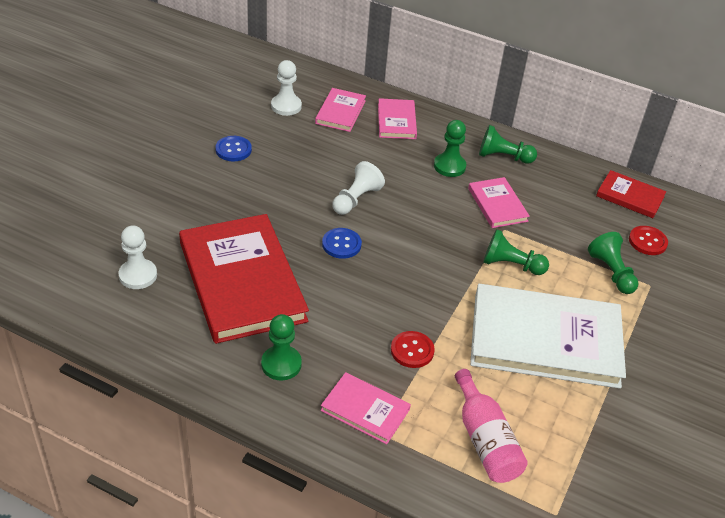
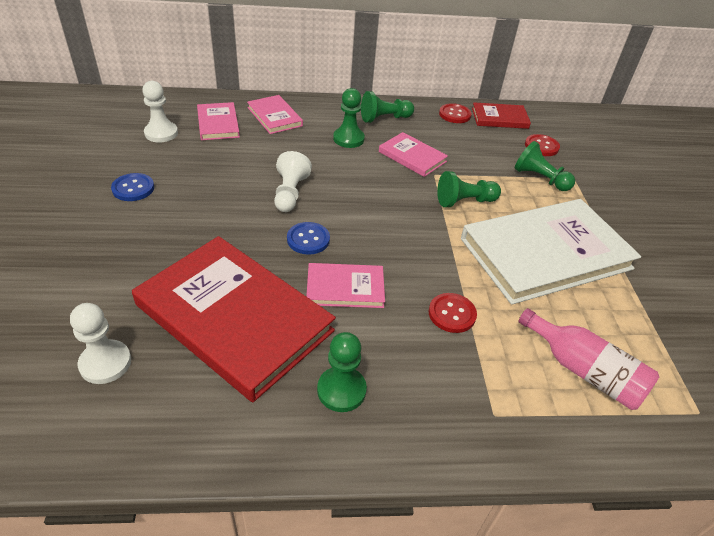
camera: 30 degrees left, 0 degrees up
pink book [320,372,411,444] -> pink book moved to [306,263,385,308]
none -> red button [439,103,472,123]

